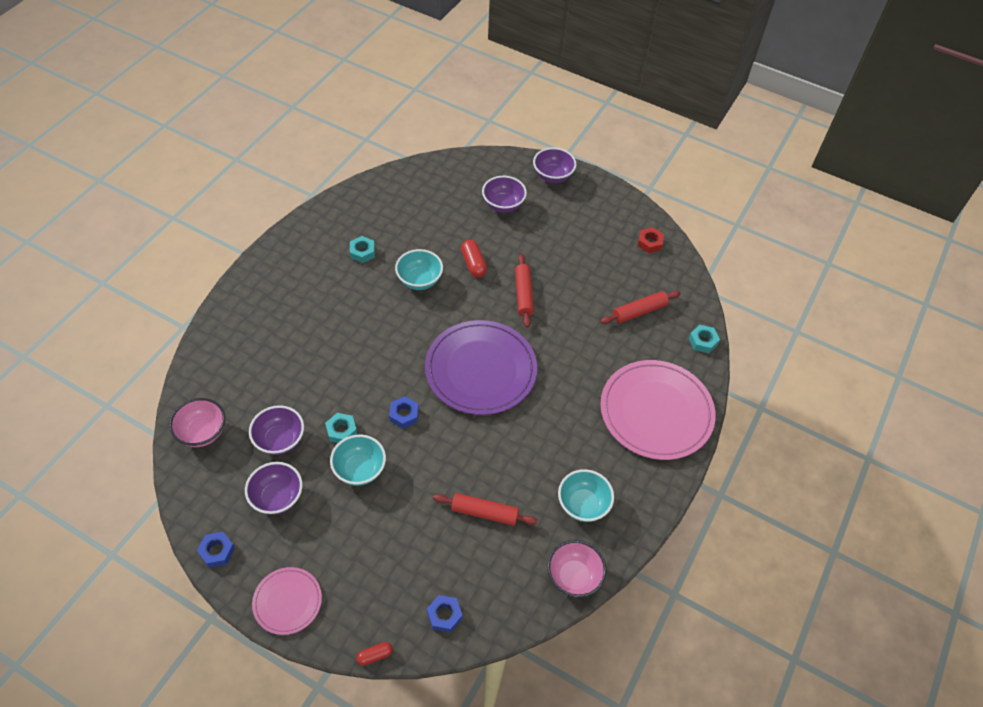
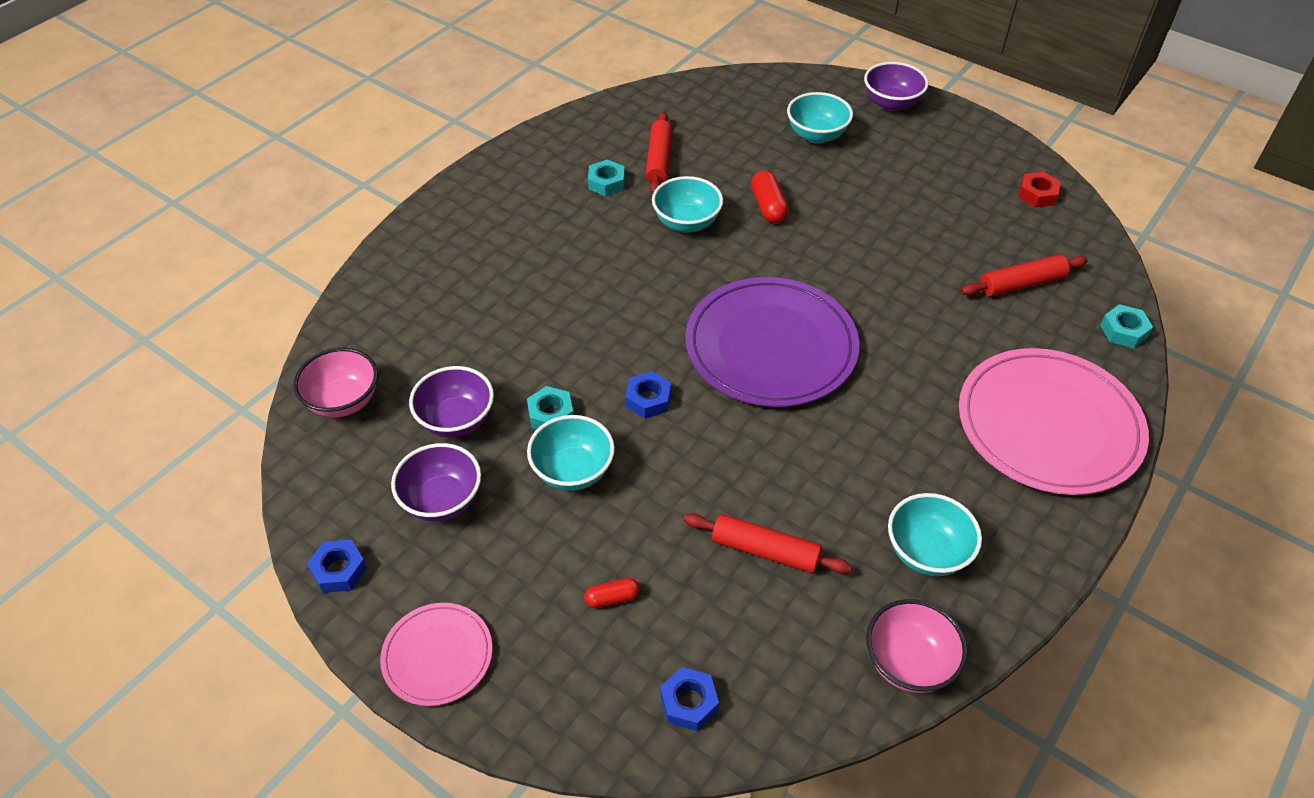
camera: 10 degrees right, 5 degrees down
red capsule [356,642,393,666] -> red capsule moved to [584,578,640,608]
purple bowl [482,176,527,213] -> turquoise bowl [787,92,853,144]
red rolling pin [515,254,534,328] -> red rolling pin moved to [646,112,672,194]

